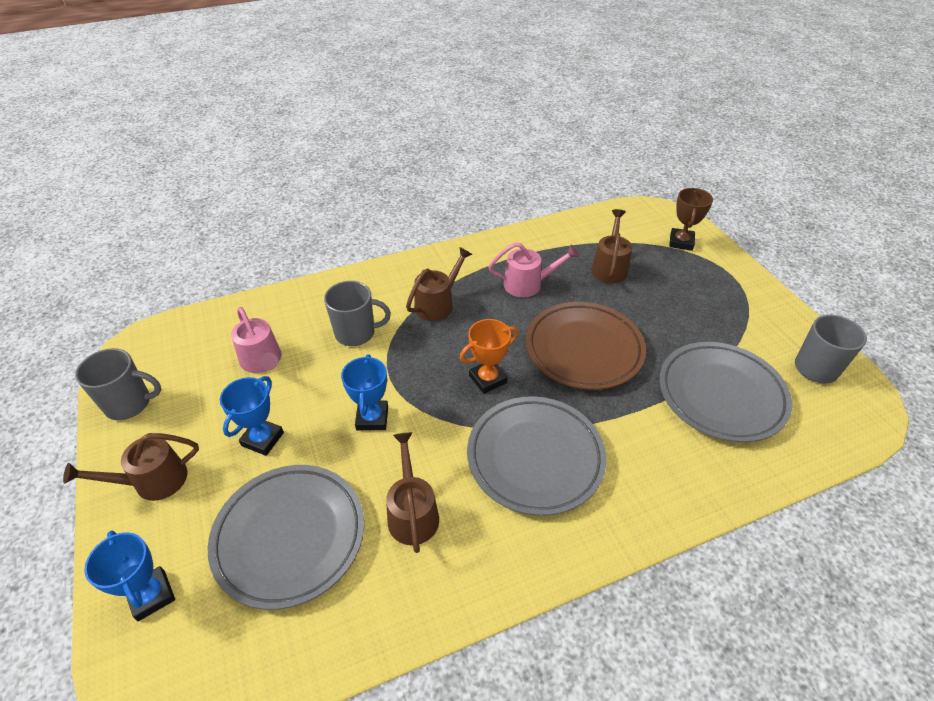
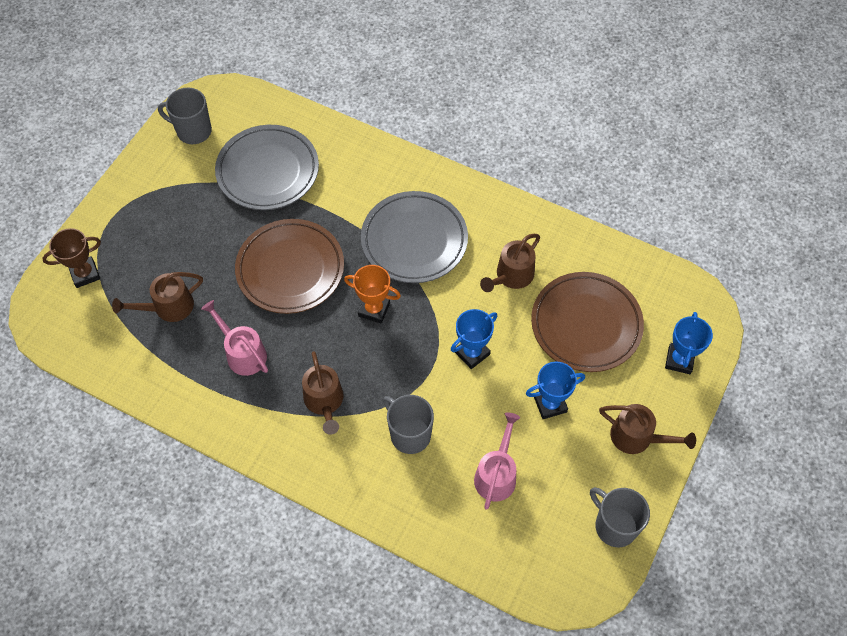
camera: 130 degrees left, 15 degrees up
grey plate [208,465,364,610] -> brown plate [531,272,644,372]
brown watering can [406,247,473,321] -> brown watering can turned 105 degrees counterclockwise [302,352,344,435]

